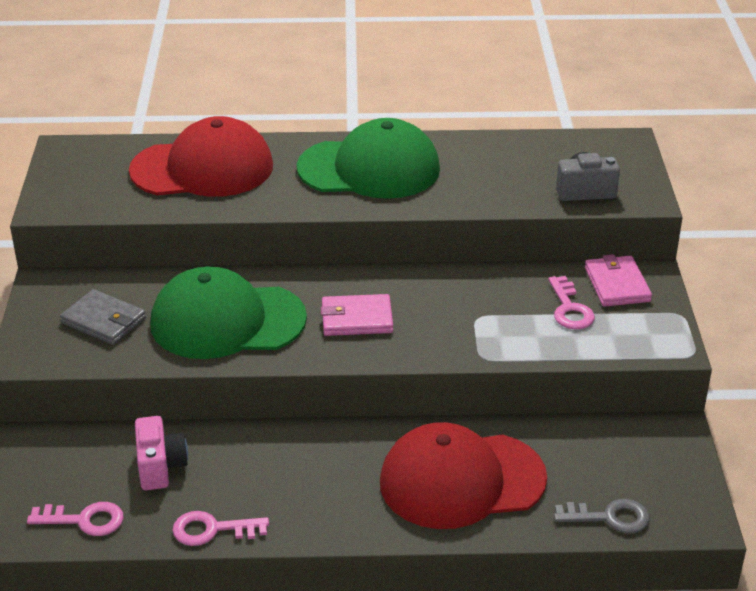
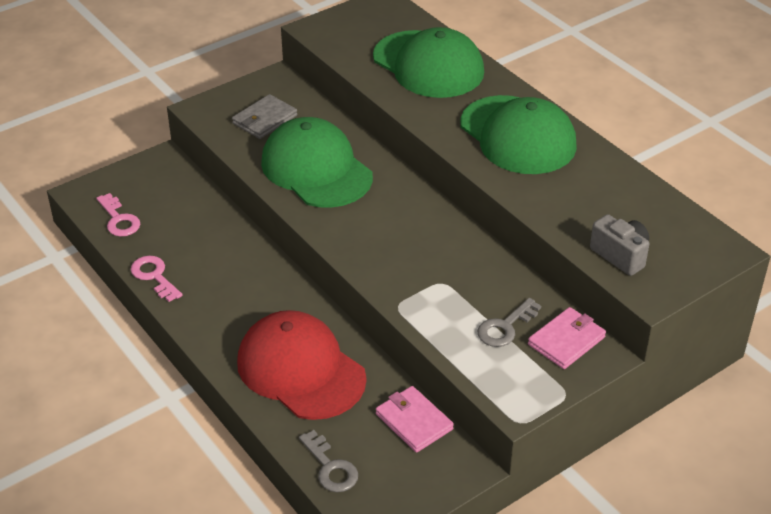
camera: 55 degrees right, 5 degrees up
grey wallet [60,289,146,345] -> grey wallet turned 45 degrees clockwise [232,94,297,139]
red cap [129,116,273,197] -> green cap [373,27,484,98]
pink camera [135,416,188,490] -> none
pink wallet [321,294,393,336] -> pink wallet moved to [376,386,454,453]
pink key [548,276,595,329] -> grey key [477,298,541,347]

